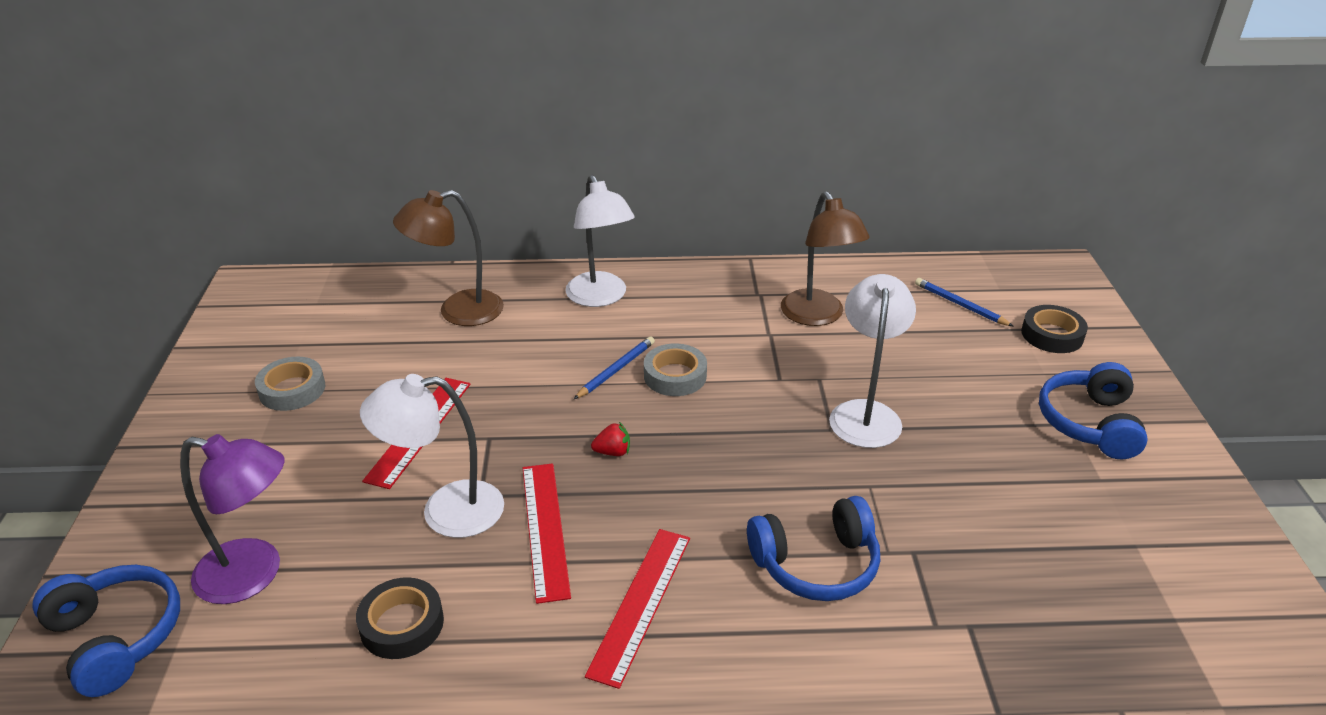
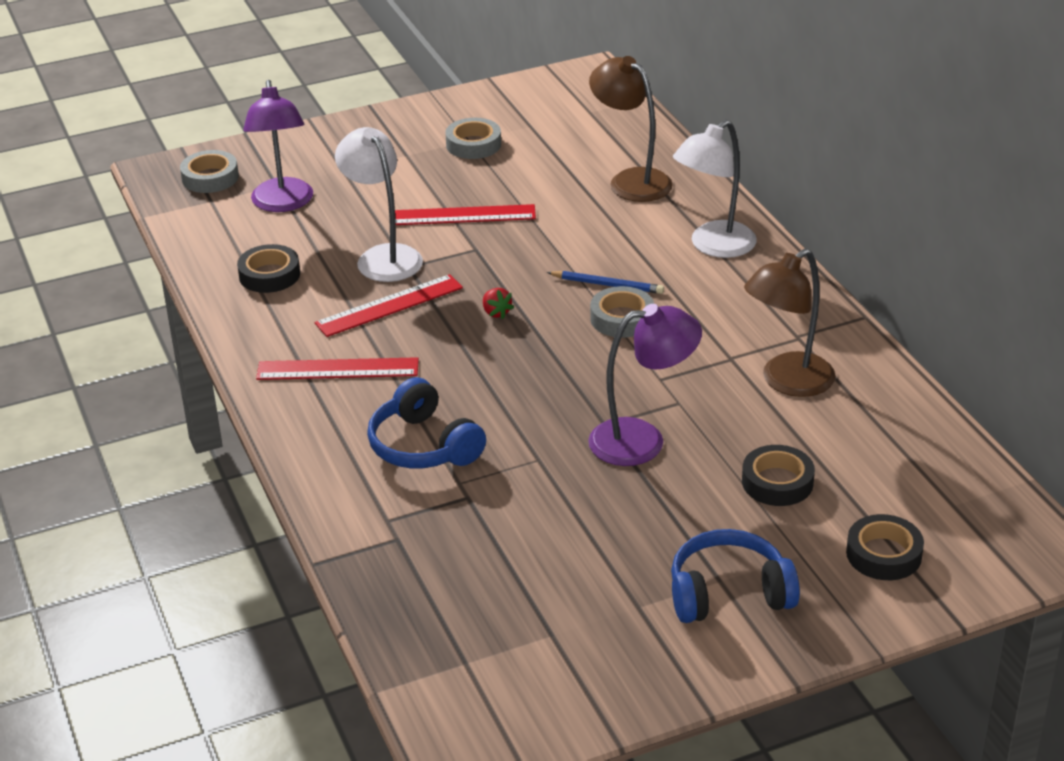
camera: 70 degrees right, 0 degrees up
blue headphones [32,565,180,697] -> grey tape [180,150,239,193]
white lamp [829,274,916,448] -> purple lamp [588,304,702,466]
blue pencil [915,278,1014,327] -> none
none -> black tape [742,445,815,506]

